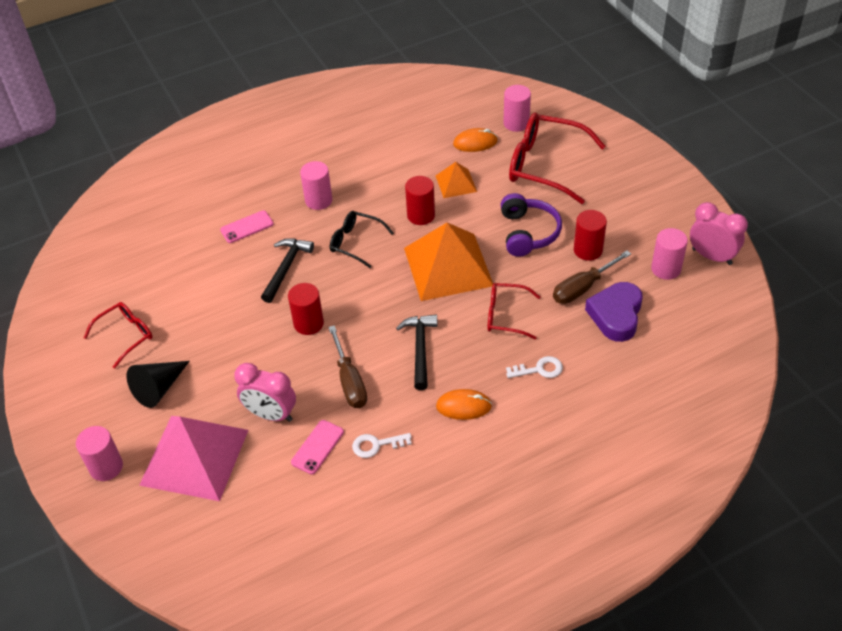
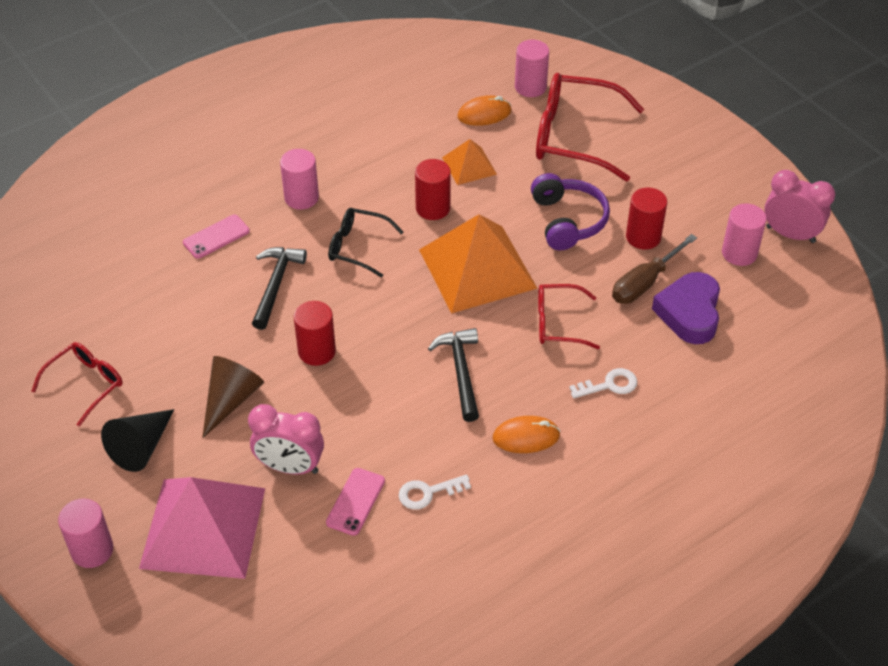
camera: 10 degrees left, 0 degrees up
brown screwdriver [328,325,367,408] -> none
none -> brown cone [202,356,264,438]

